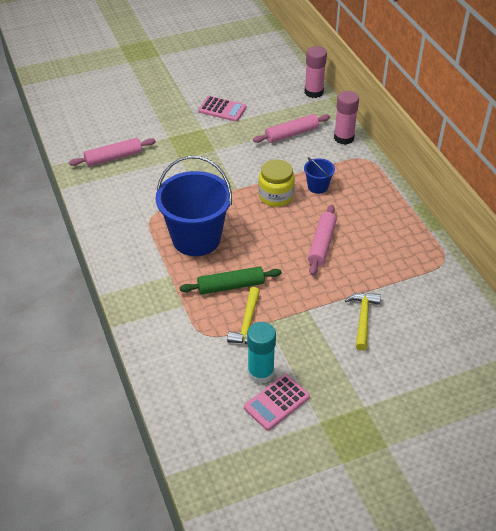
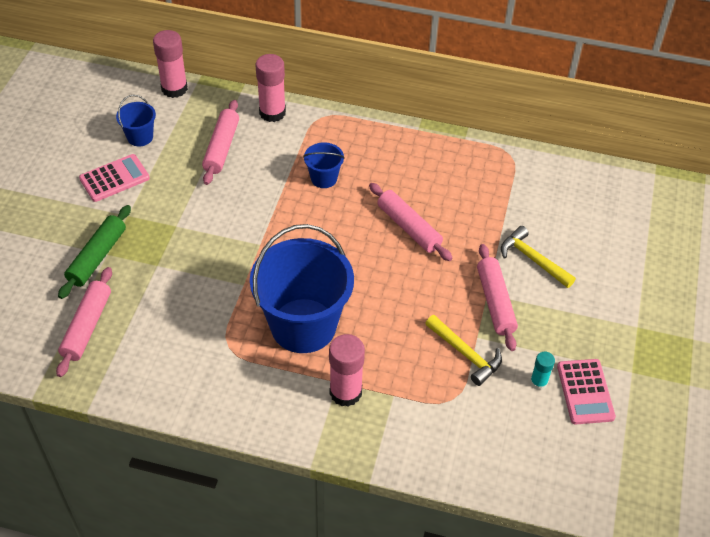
camera: 55 degrees left, 5 degrees up
green rolling pin [179,266,282,295] -> green rolling pin moved to [58,205,131,299]
turquoise glue stick [247,322,276,384] -> turquoise glue stick [530,352,555,390], size x0.55
yellow jar [258,159,295,207] -> none
none -> blue bucket [116,95,156,147]
none -> pink glue stick [329,334,365,407]
none -> pink rolling pin [477,244,518,351]

